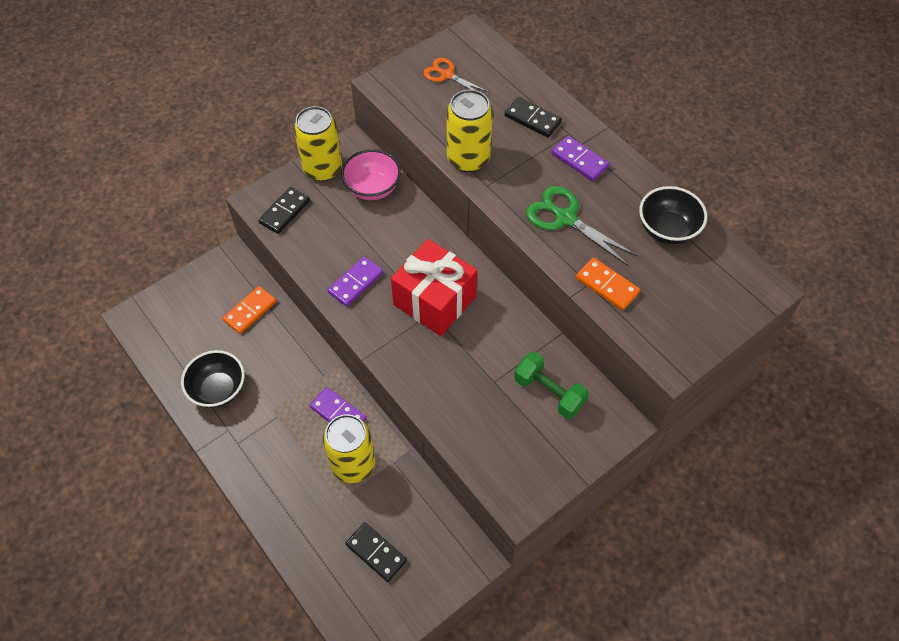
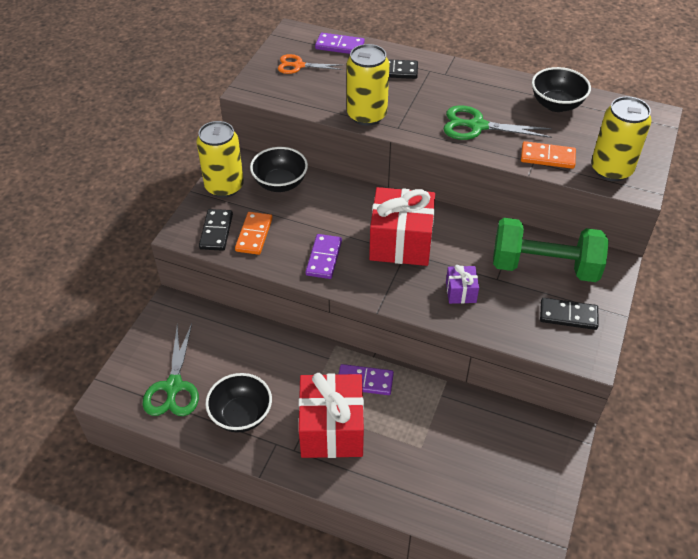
camera: 30 degrees left, 10 degrees down
orange domino [223,286,276,334] -> orange domino moved to [235,212,273,255]
yellow can [323,414,375,483] -> yellow can moved to [591,96,652,181]
pink bowl [341,149,401,200] -> black bowl [250,147,308,192]
black domino [345,522,407,582] -> black domino moved to [540,298,599,330]
green dumbbell [514,352,589,419] -> green dumbbell [493,218,609,282], size x1.60
purple domino [551,136,610,181] -> purple domino moved to [315,33,365,54]
none -> green scissors [143,323,199,416]
none -> red gift [298,373,364,458]
none -> purple gift [446,265,479,304]

